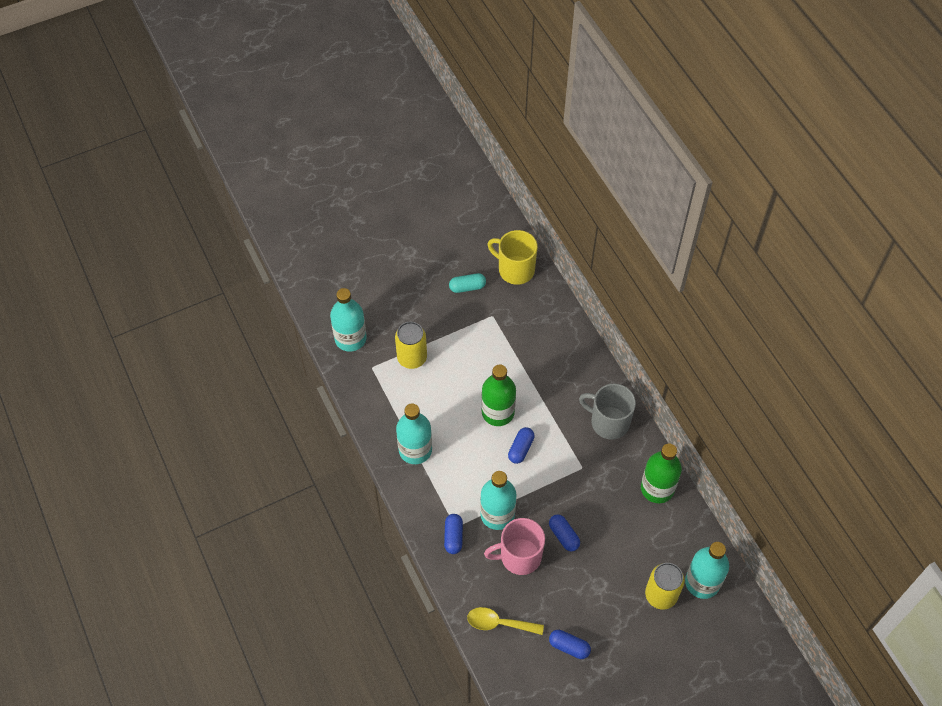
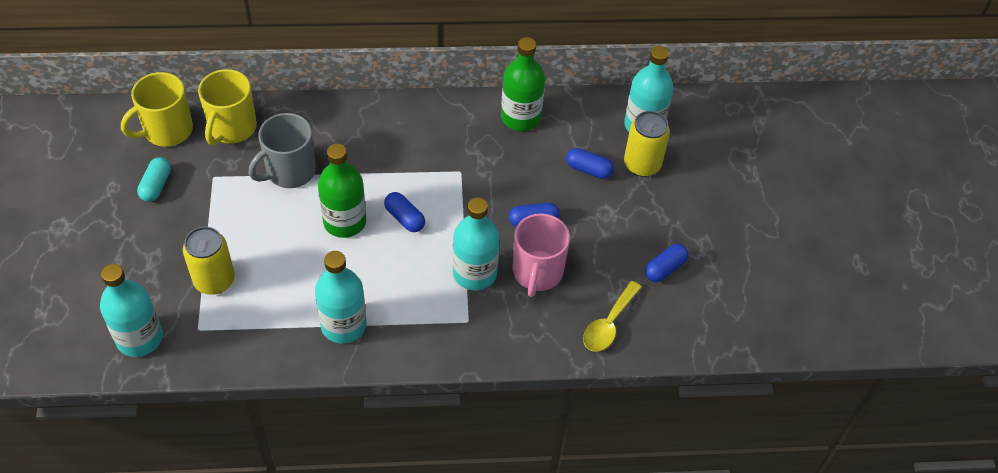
camera: 70 degrees left, 5 degrees down
blue capsule [444,514,463,554] -> blue capsule moved to [566,148,614,179]
grey mug [579,383,636,440] -> grey mug moved to [248,113,316,188]
none -> yellow mug [198,69,257,145]

